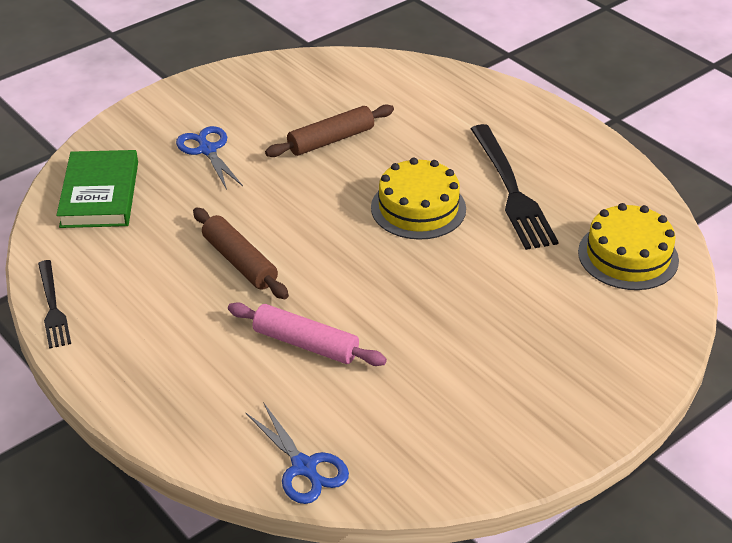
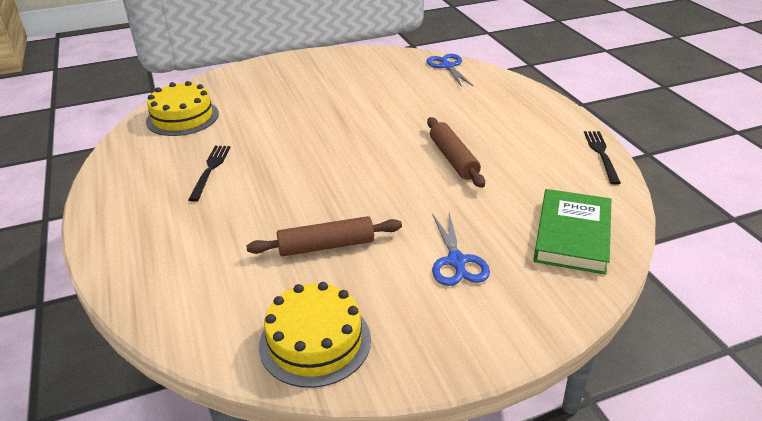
camera: 160 degrees left, 5 degrees down
pink rolling pin [228,302,387,366] -> none
yellow cake [371,158,466,240] -> yellow cake moved to [259,282,371,388]
black fork [471,124,559,250] -> black fork [188,146,230,202], size x0.58

